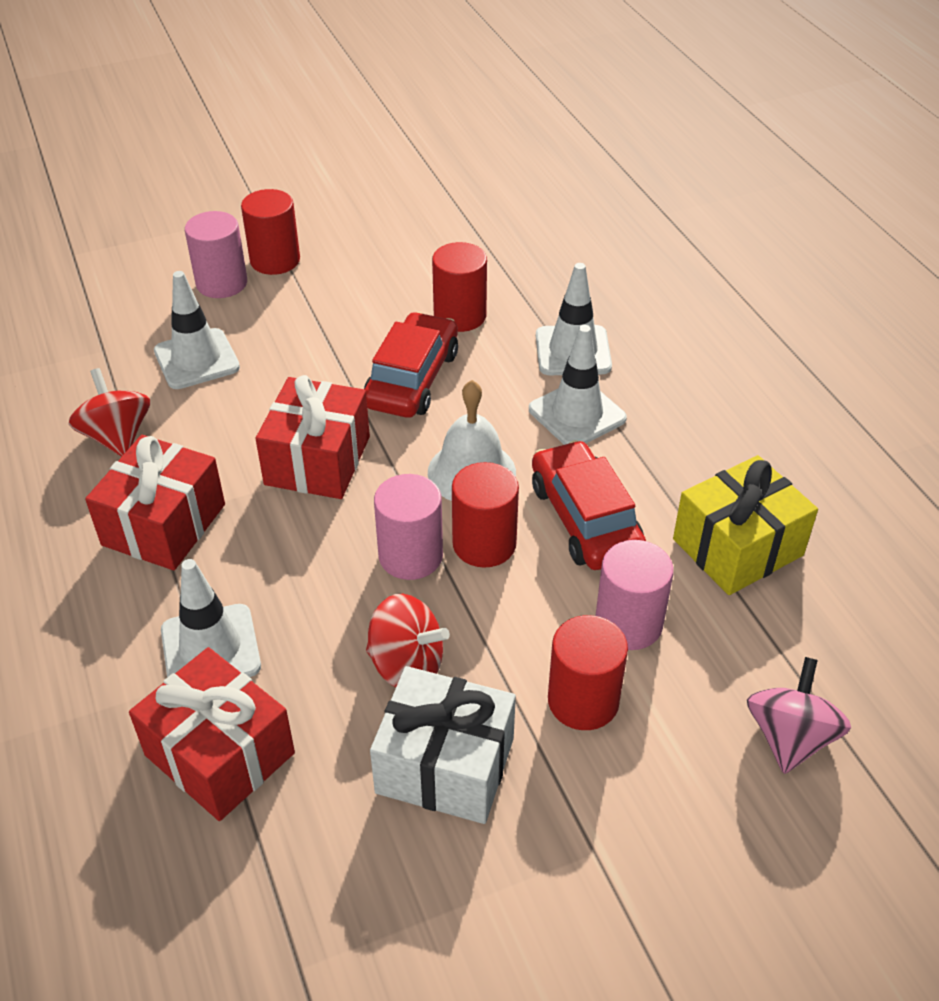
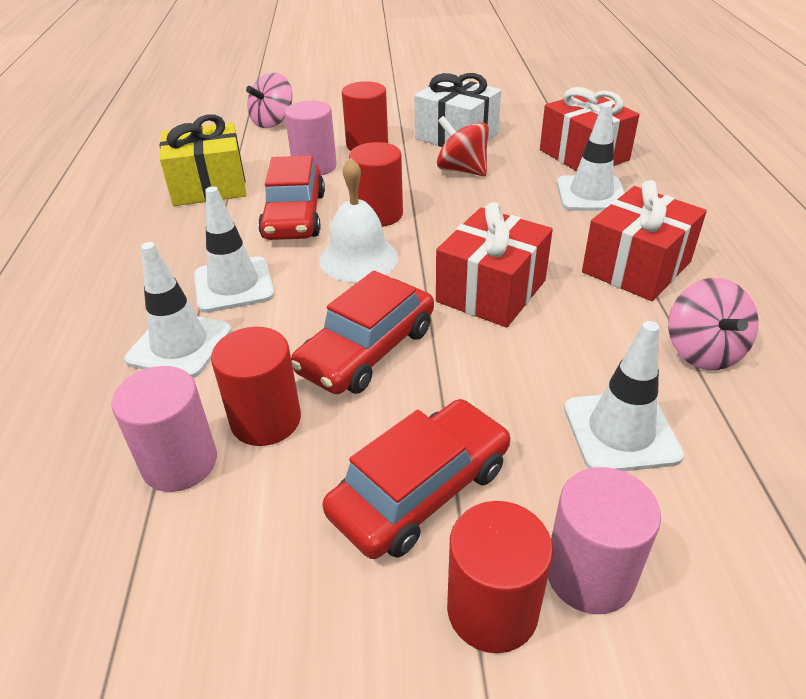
camera: 160 degrees left, 5 degrees down
red spinning top [69,368,150,457] -> pink spinning top [668,278,759,370]
pink cylinder [374,474,443,580] -> pink cylinder moved to [111,366,217,492]
none -> red car [323,399,511,559]

